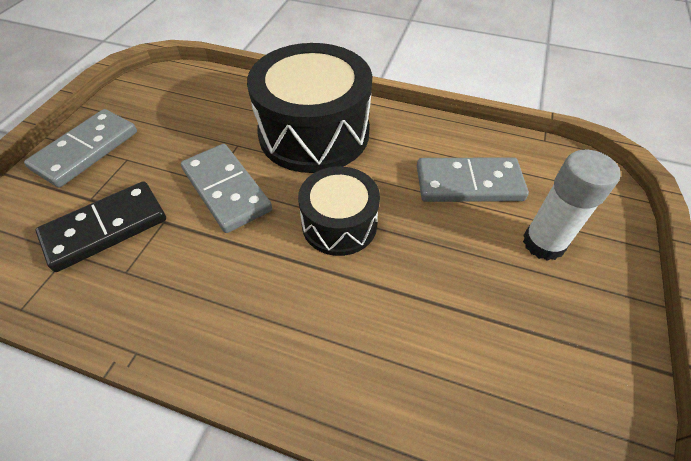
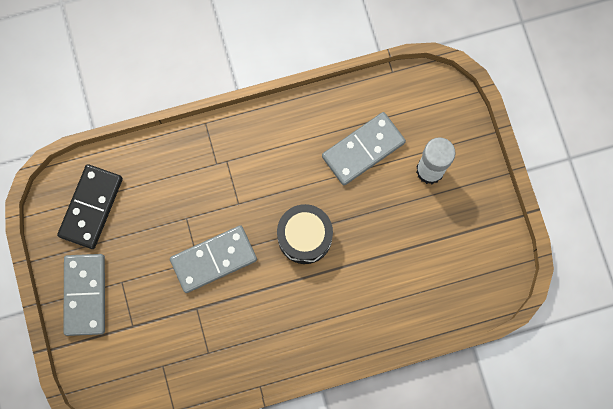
camera: 35 degrees left, 25 degrees up
black domino [35,181,166,272] -> black domino moved to [57,164,123,249]
grey domino [181,144,272,233] -> grey domino turned 45 degrees counterclockwise [170,225,257,293]
black drum [247,43,372,173] -> none

